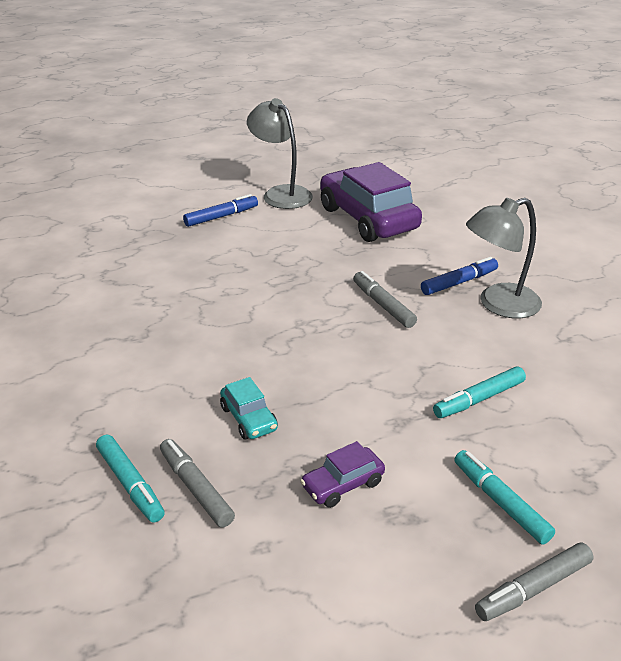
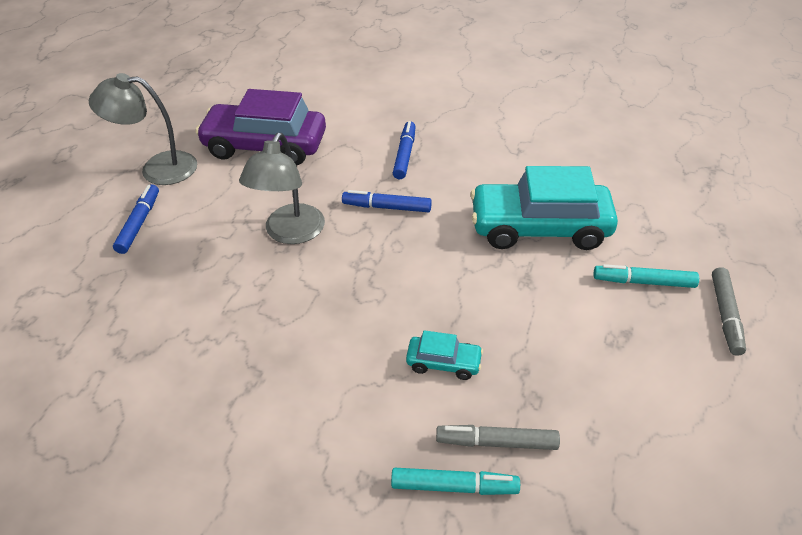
camera: 50 degrees left, 10 degrees up
purple car [300,441,385,508] -> none
grey marker [353,271,417,328] -> blue marker [342,190,432,212]
turquoise marker [433,367,526,418] -> turquoise car [470,166,618,250]
grey lamp [466,198,542,318] -> grey lamp moved to [239,133,325,244]

